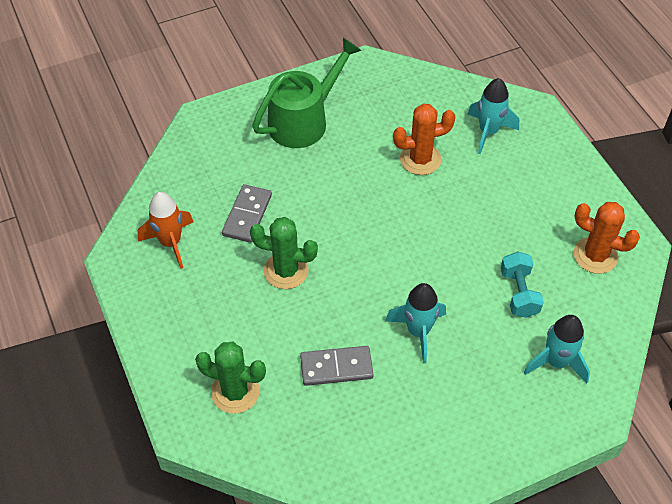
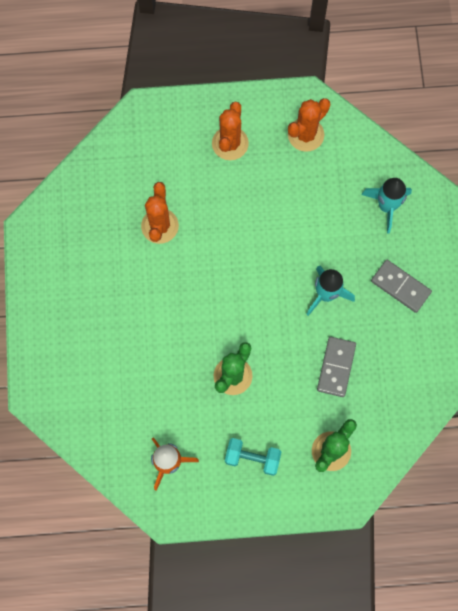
camera: 70 degrees left, 20 degrees up
grey domino [222,184,272,243] -> grey domino moved to [371,260,432,313]
green watering can [252,38,362,148] -> none
turquoise rocket [467,78,519,154] -> none
turquoise dumbbell [501,251,544,318] -> turquoise dumbbell moved to [225,438,281,476]
none -> orange cactus [212,101,249,160]

